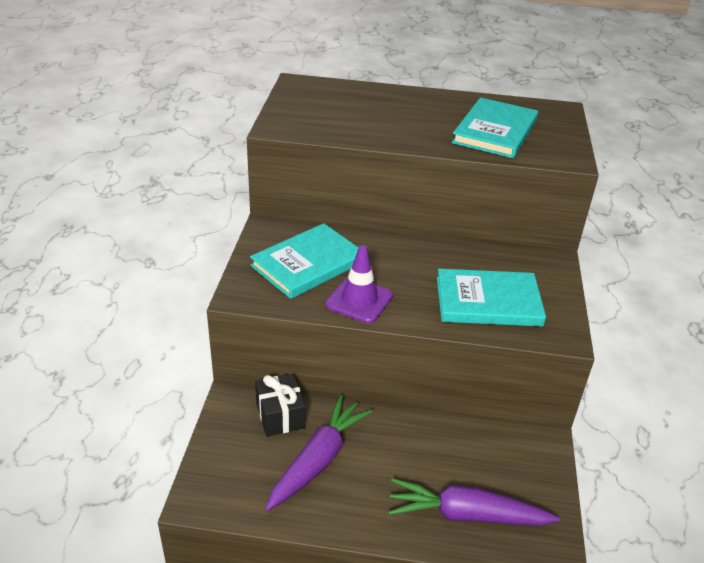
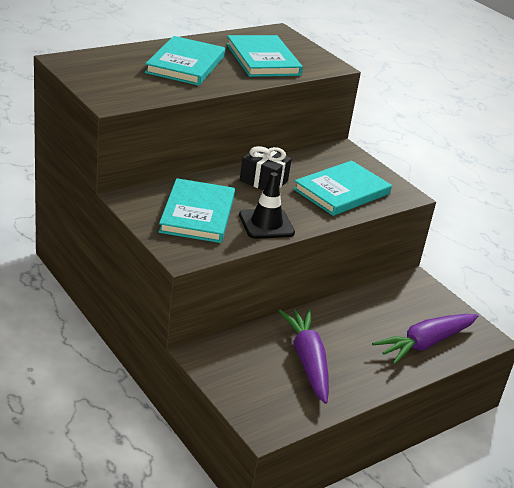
camera: 45 degrees left, 5 degrees down
black gift [255,374,306,436] -> black gift moved to [240,146,292,190]
purple traffic cone [326,245,393,323] -> black traffic cone [239,172,295,239]
none -> turquoise book [145,36,225,86]

